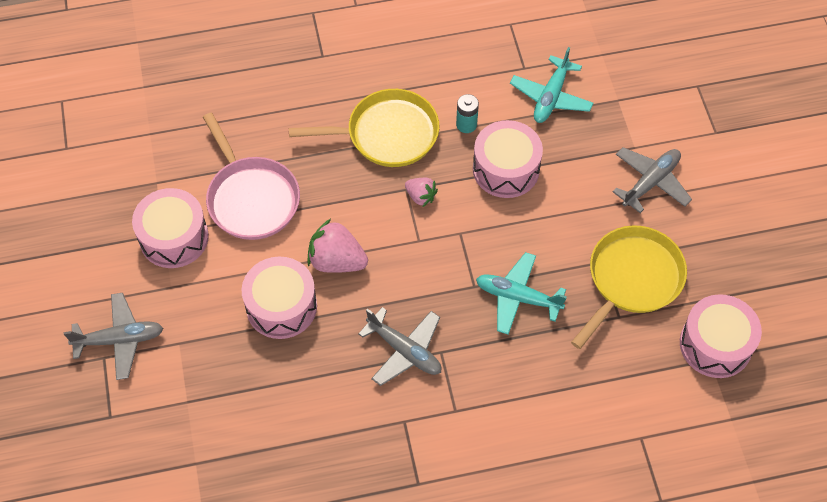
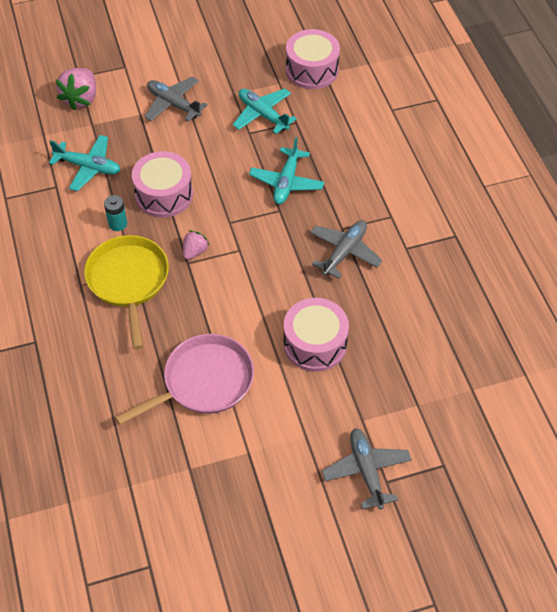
camera: 95 degrees left, 5 degrees down
pink drum [132,188,209,268] -> none
pink strawberry [307,219,368,273] -> pink strawberry moved to [55,68,96,110]
yellow pan [571,226,687,349] -> turquoise plane [233,88,297,134]

